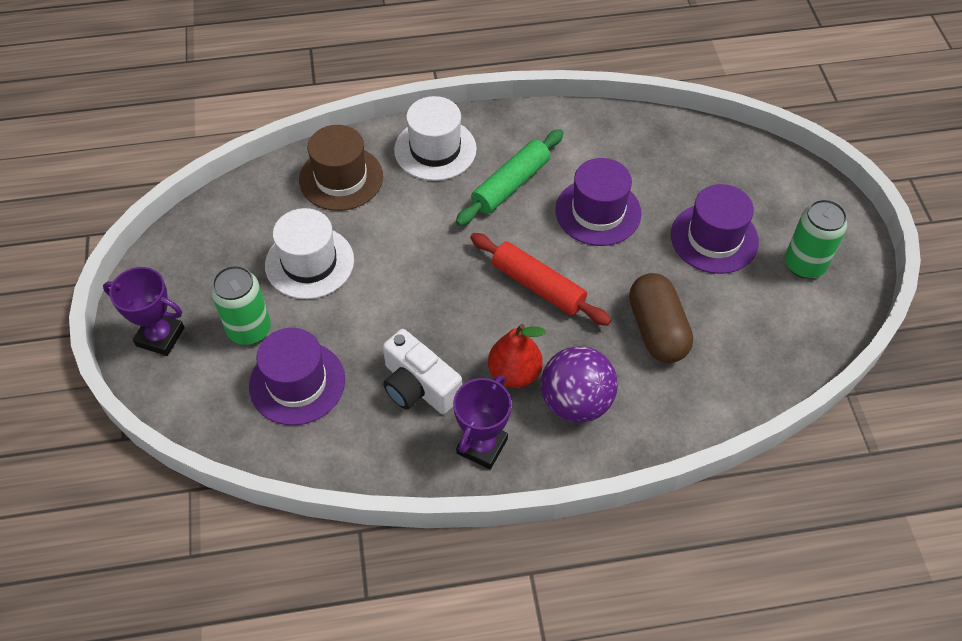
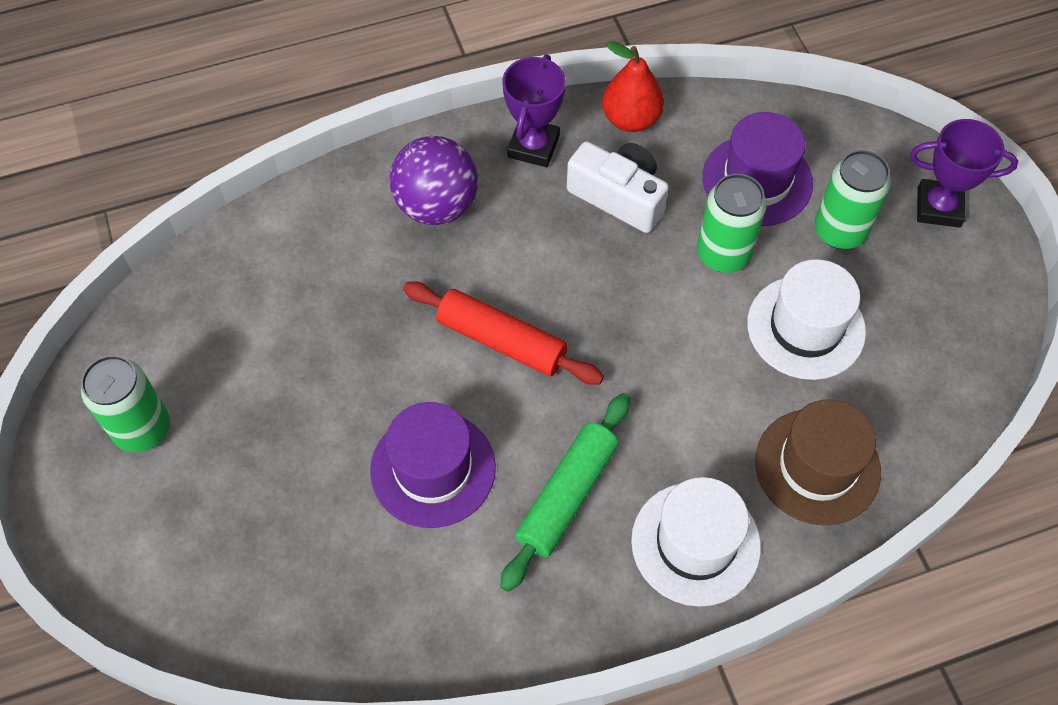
camera: 170 degrees right, 5 degrees up
red pear [488,324,546,388] -> red pear moved to [602,41,664,132]
brown capsule [629,273,693,363] -> none
purple hat [671,184,759,274] -> none
none -> green can [697,174,767,273]

